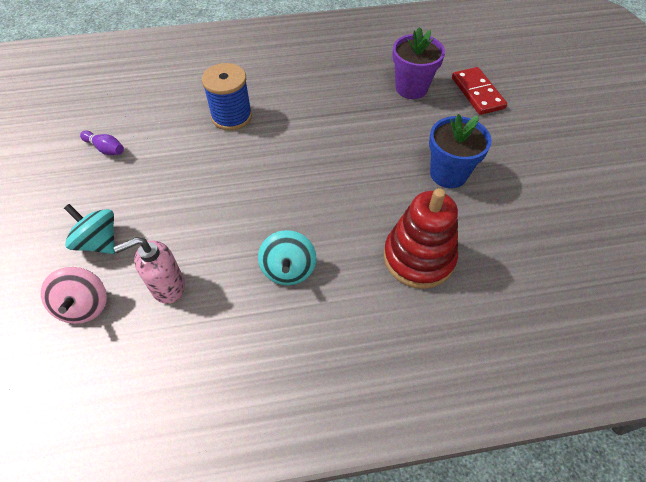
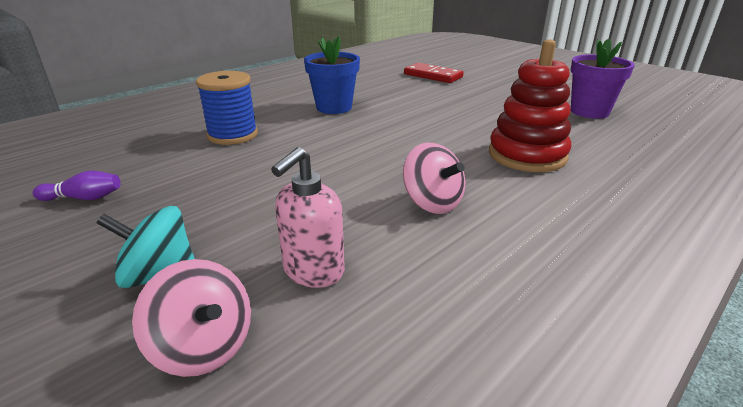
camera: 35 degrees left, 25 degrees down
turquoise spinning top [258,230,317,285] -> pink spinning top [403,142,465,214]
purple flower pot [392,27,445,99] -> purple flower pot moved to [571,39,635,119]
blue flower pot [429,114,492,188] -> blue flower pot moved to [304,36,360,114]

